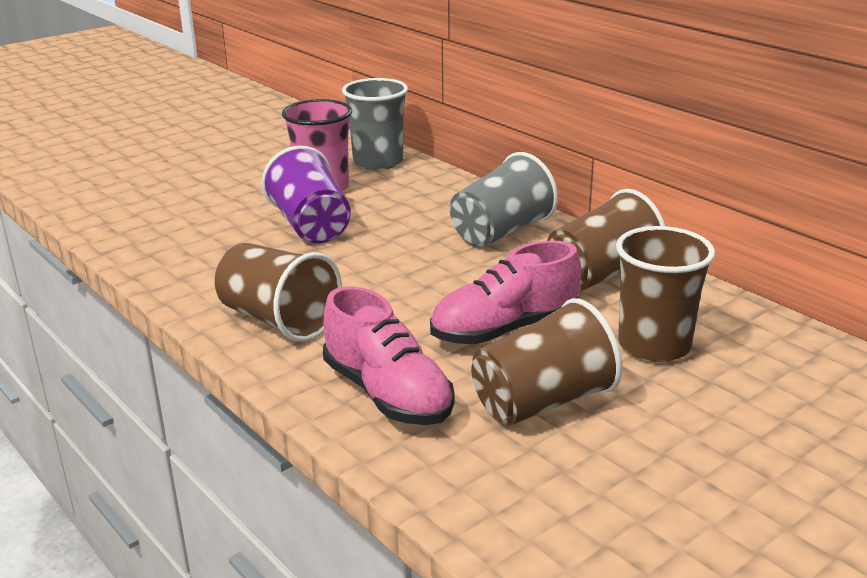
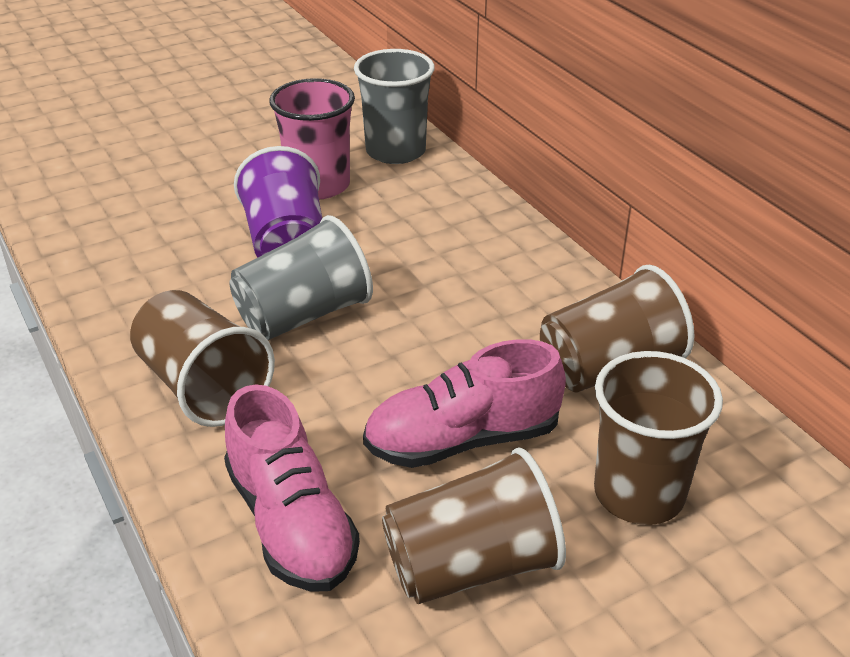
camera: 10 degrees right, 10 degrees up
grey cup [450,152,558,248] -> grey cup moved to [230,215,373,340]

